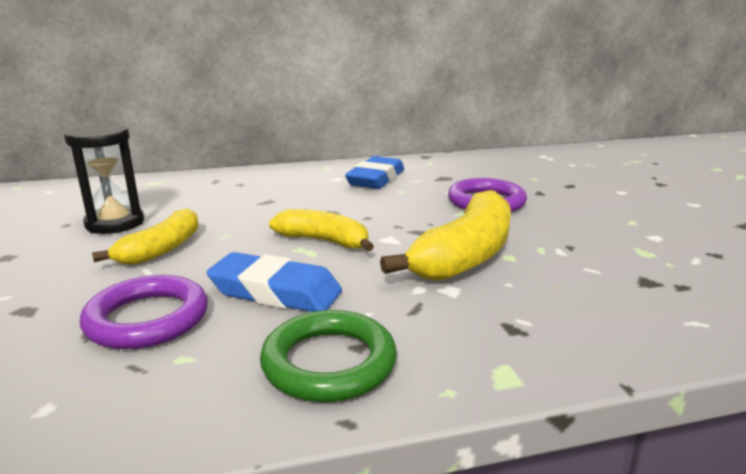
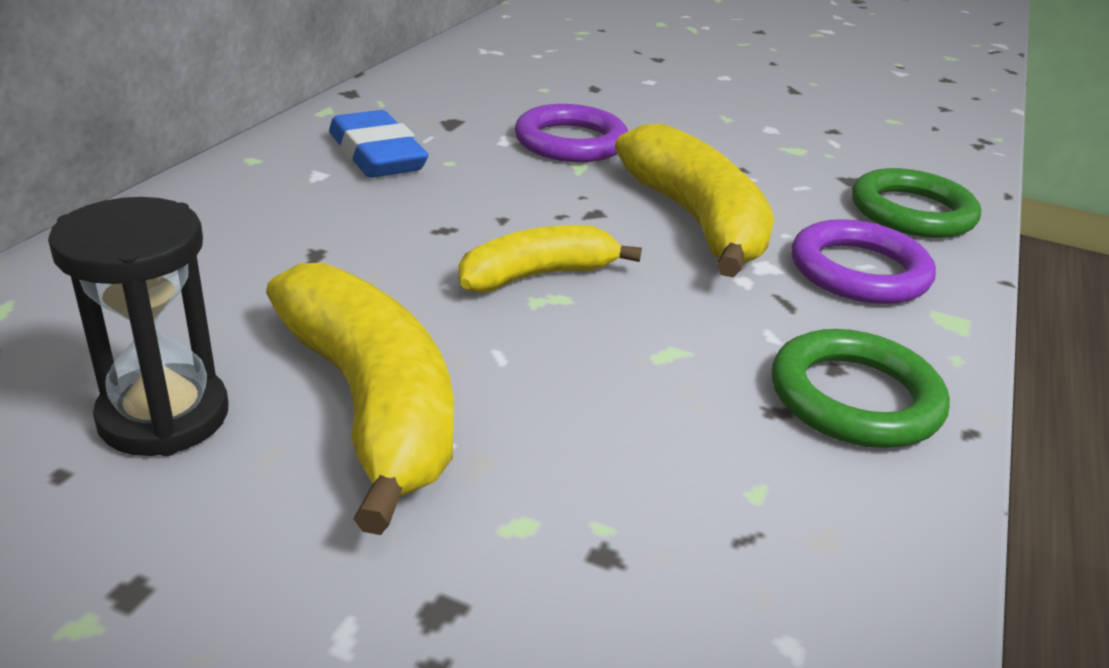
camera: 55 degrees left, 10 degrees up
purple ring [80,275,208,349] -> purple ring moved to [792,219,936,304]
yellow banana [92,208,199,265] -> yellow banana [266,263,454,535], size x1.62
blue eraser [207,252,342,312] -> none
none -> green ring [852,168,981,238]

